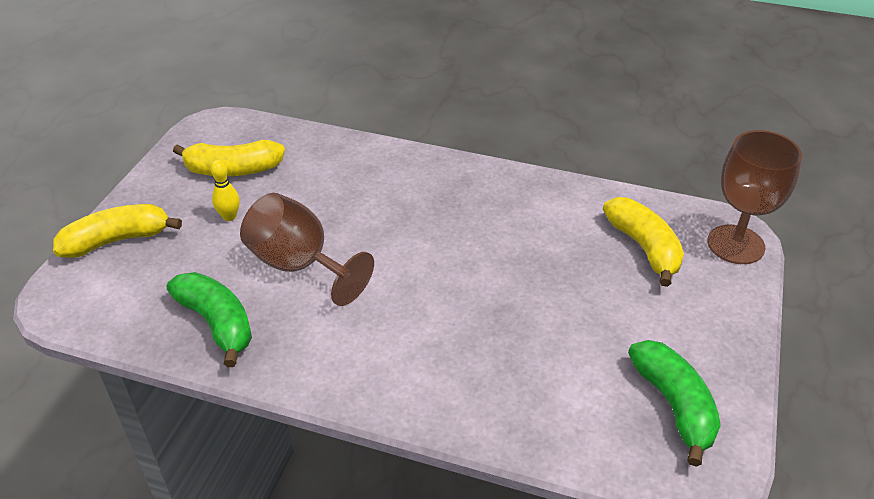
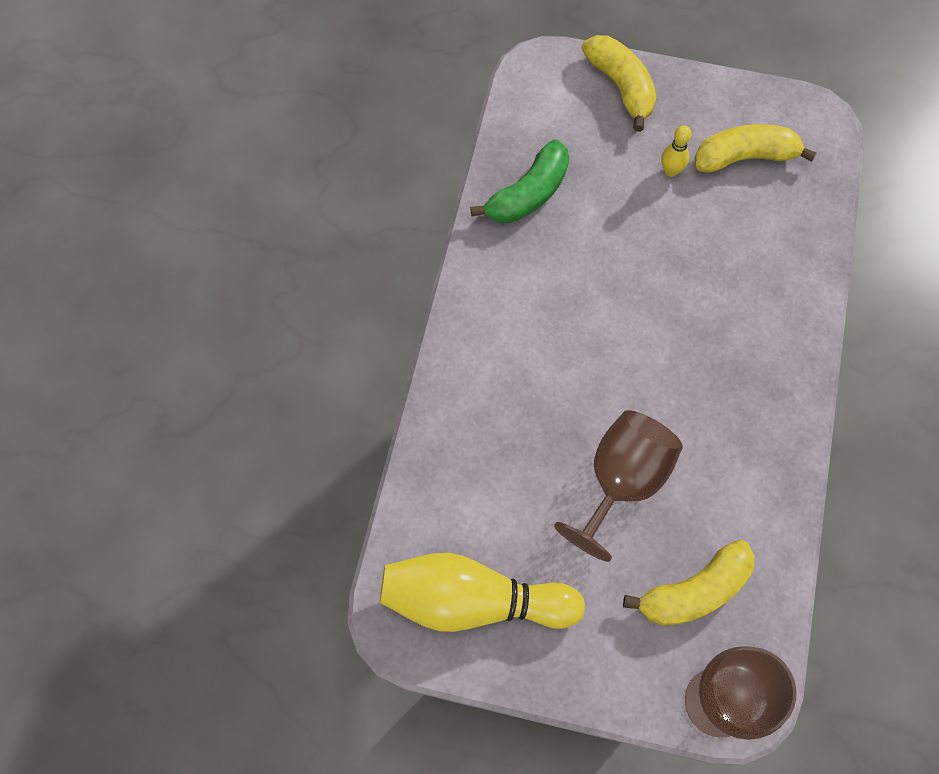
camera: 85 degrees right, 25 degrees up
yellow banana [173,140,285,176] -> yellow banana turned 90 degrees clockwise [695,124,817,173]
brown goblet [240,193,374,306] -> brown goblet moved to [554,410,683,562]
green banana [628,340,721,467] -> yellow bowling pin [380,553,585,632]

